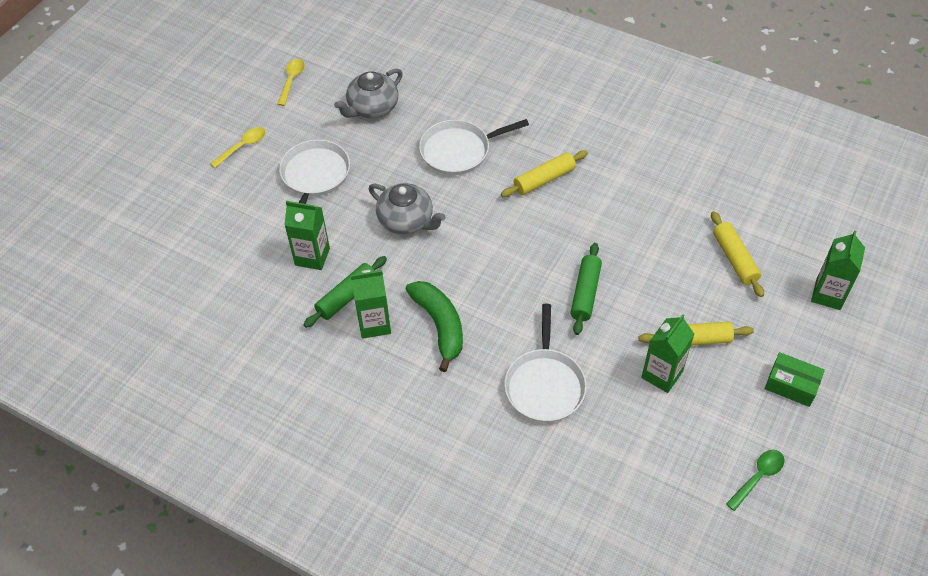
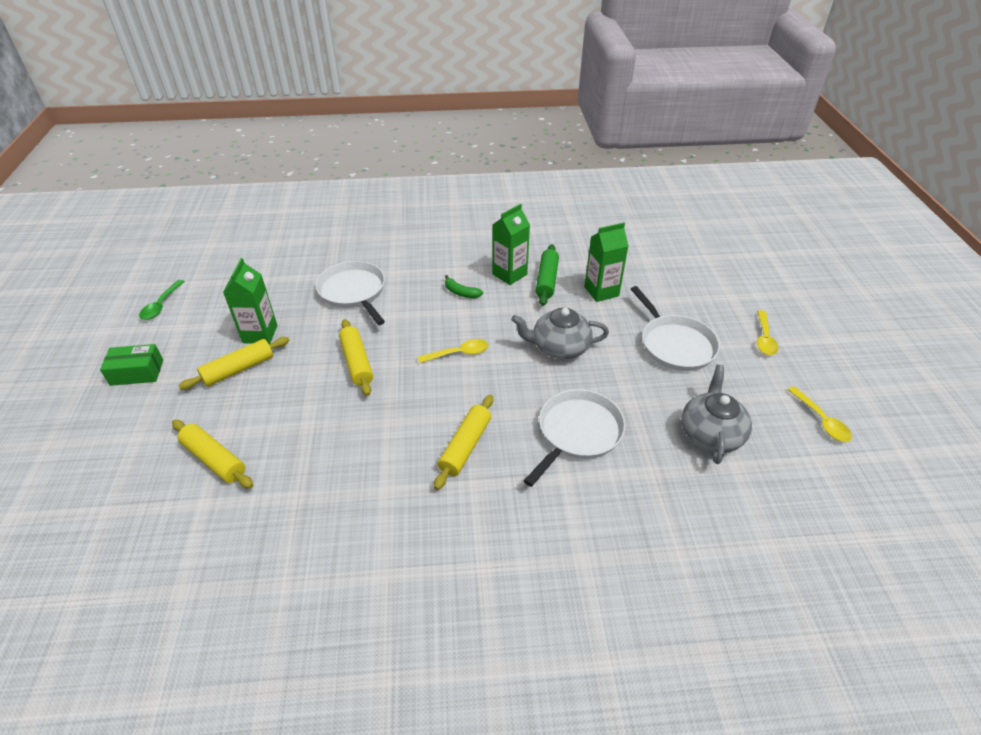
camera: 145 degrees right, 10 degrees down
green banana [405,281,463,372] -> green banana [445,275,483,298], size x0.50
green rolling pin [570,243,602,335] -> yellow rolling pin [339,319,373,396]
green carton [811,230,865,310] -> none
none -> yellow spoon [418,339,489,363]

